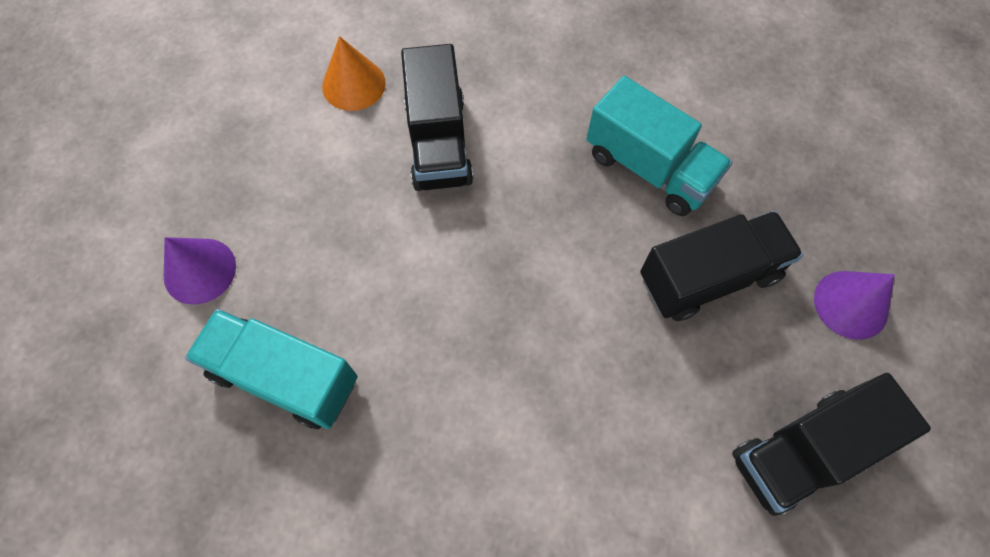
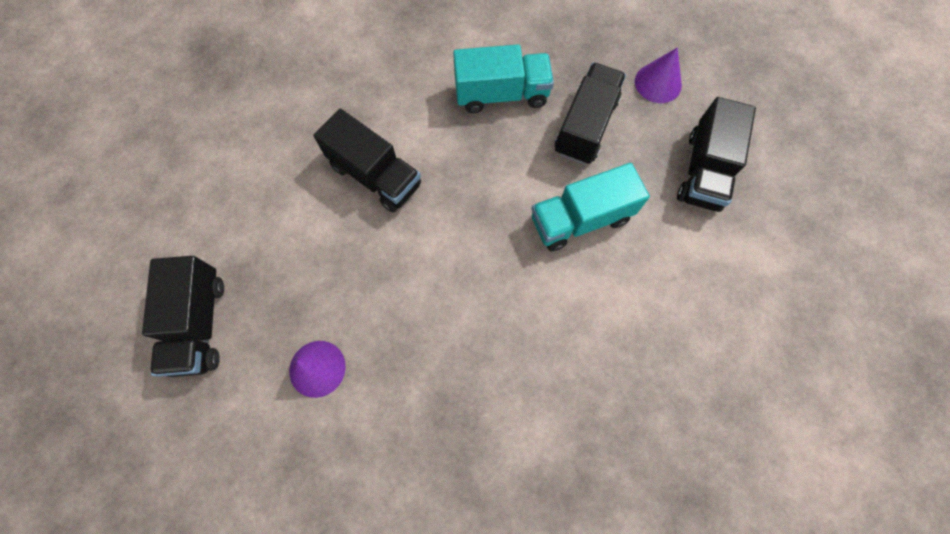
camera: 45 degrees left, 5 degrees up
turquoise truck [185,309,357,429] -> turquoise truck moved to [531,163,650,251]
orange cone [322,36,386,111] -> none
none -> black truck [142,256,224,377]

